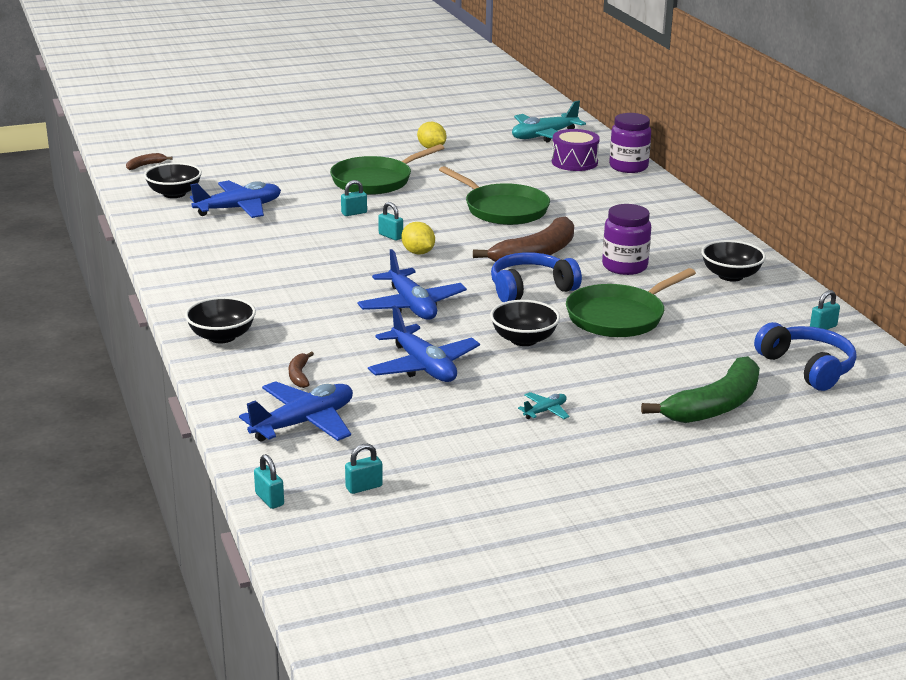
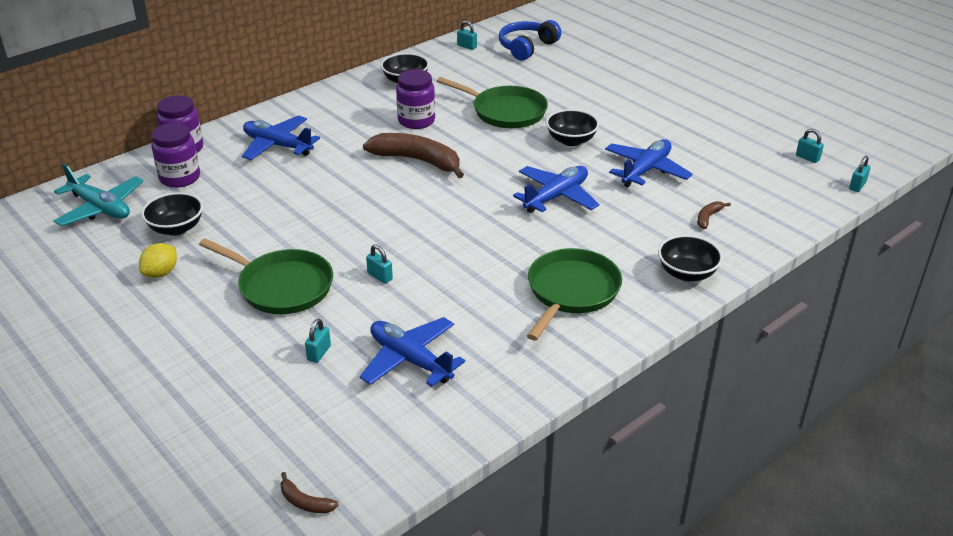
camera: 110 degrees left, 10 degrees up
black bowl [144,163,202,198] -> black bowl moved to [141,192,203,236]
blue plane [239,381,353,442] -> blue plane moved to [242,116,320,160]
brown banana [289,351,314,388] -> brown banana turned 150 degrees clockwise [697,201,731,229]
turquoise padlock [378,202,403,241] -> turquoise padlock moved to [305,319,331,363]
yellow lemon [401,222,435,255] -> none
green pan [439,166,550,225] -> green pan moved to [527,248,622,340]
blue headphones [491,252,582,302] -> none
turquoise plane [518,392,570,419] -> none
purple drum [552,129,600,171] -> purple jar [151,123,200,188]
green banana [641,356,760,423] -> none

